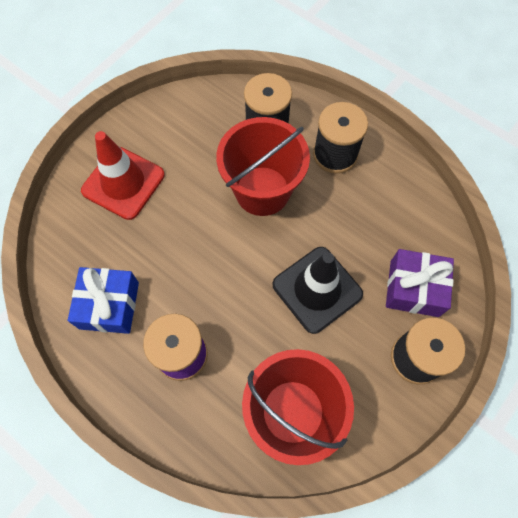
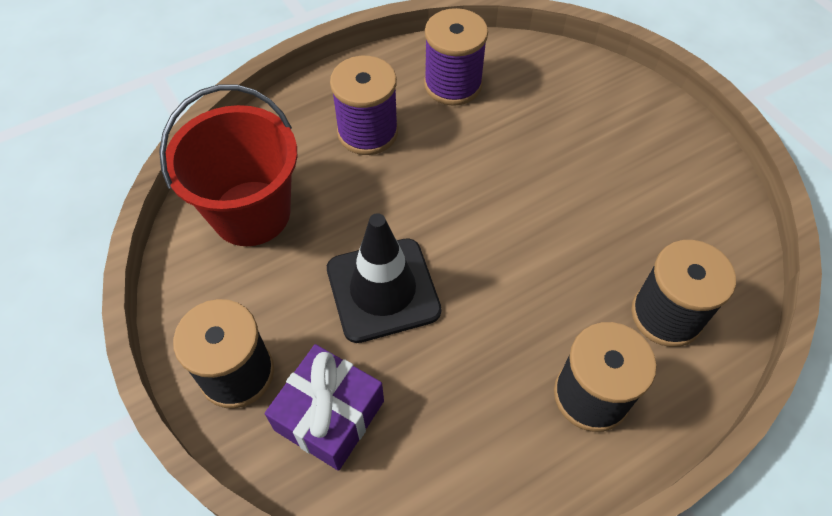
camera: 110 degrees right, 10 degrees down
blue gift [68,267,139,334] -> purple spool [424,8,488,106]
red traffic cone [81,131,165,220] -> none
red bucket [216,117,310,216] -> none

